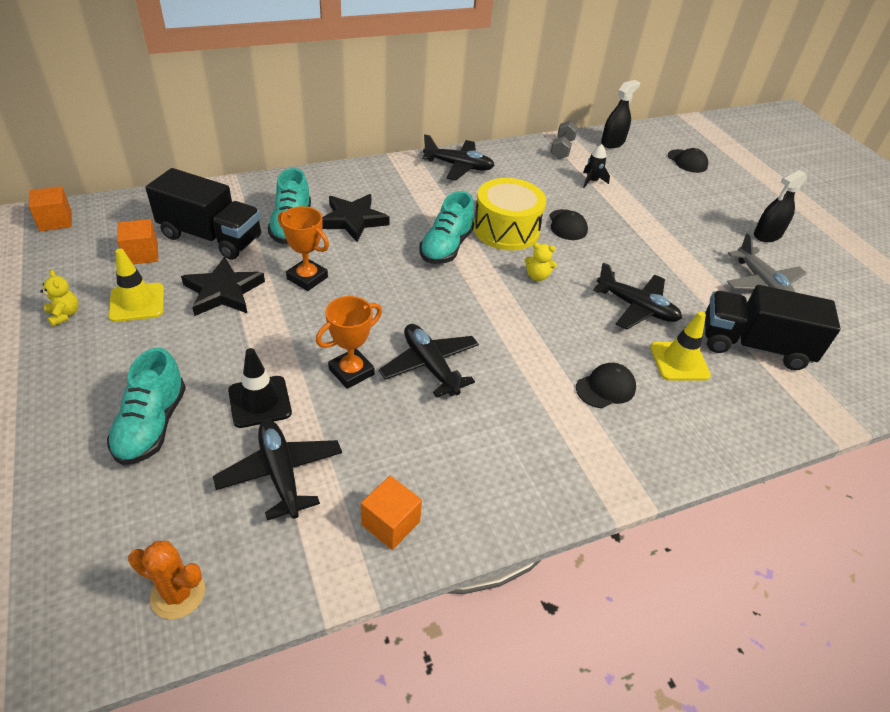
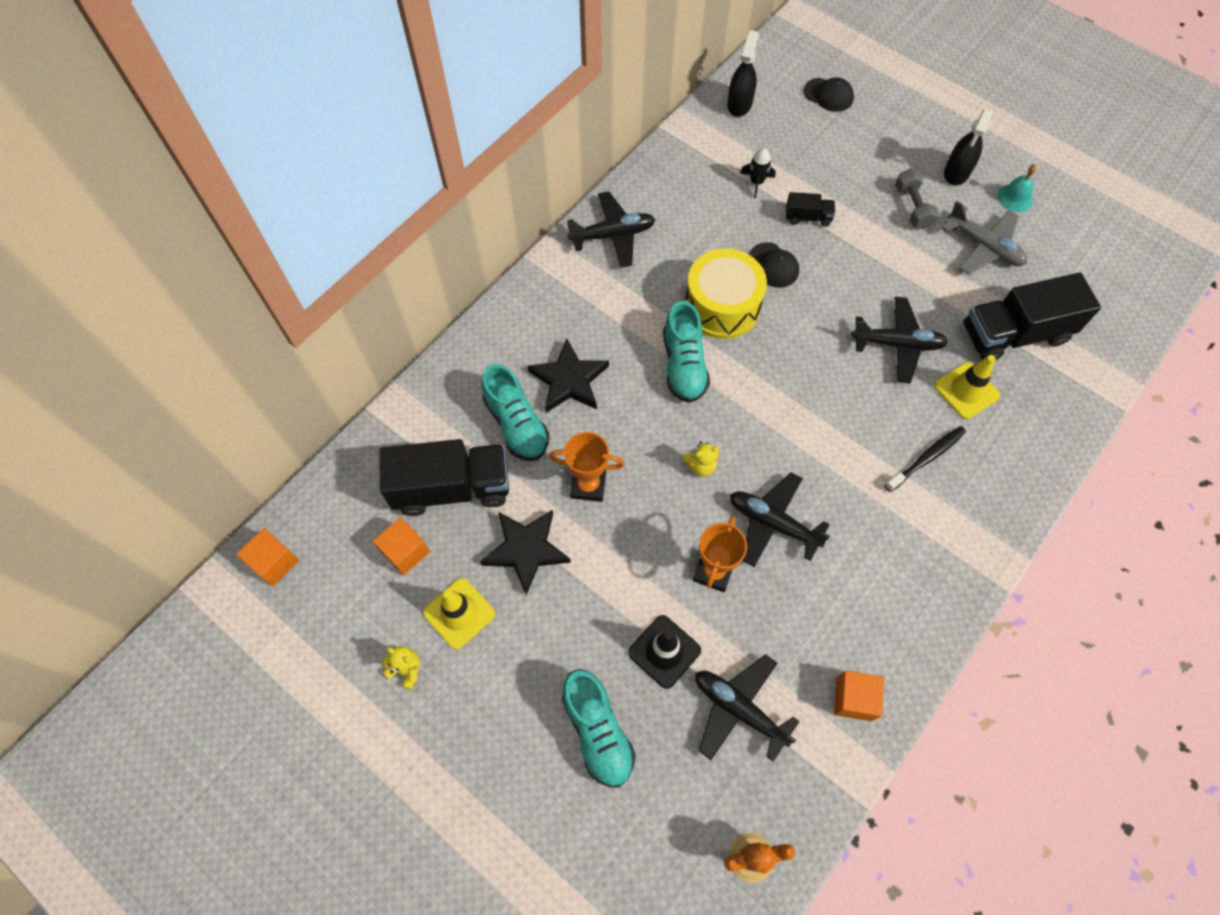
camera: 25 degrees left, 20 degrees up
yellow teddy bear [525,243,557,281] -> yellow teddy bear moved to [682,442,720,477]
grey dumbbell [551,121,578,159] -> grey dumbbell moved to [895,168,939,229]
black cap [576,363,636,408] -> black toothbrush [885,426,966,492]
none -> black truck [786,192,835,227]
none -> turquoise bell [997,164,1037,212]

